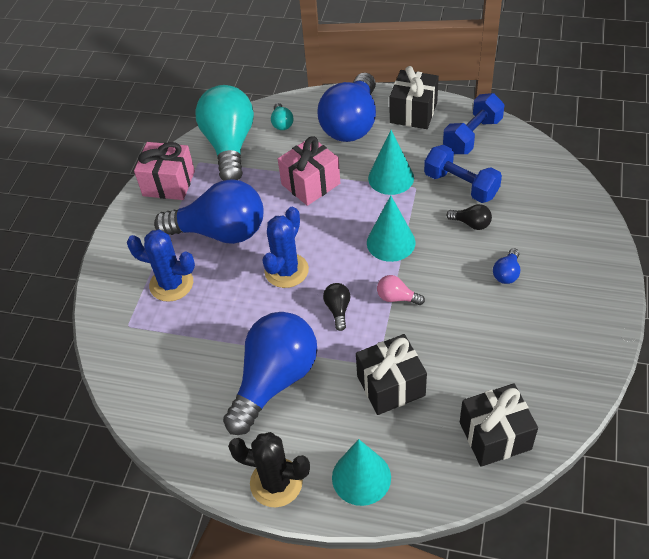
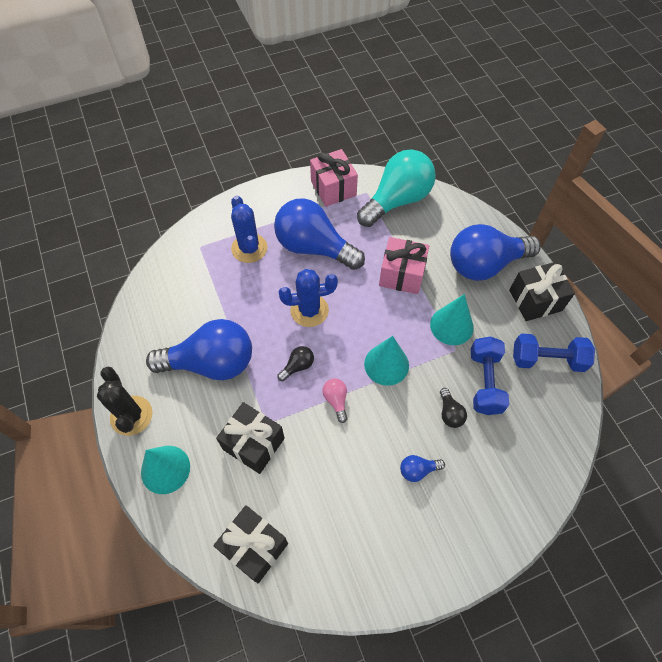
camera: 50 degrees right, 10 degrees up
blue light bulb [154,179,264,244] -> blue light bulb turned 150 degrees clockwise [274,198,365,270]
turquoise light bulb [271,103,294,130] -> none

